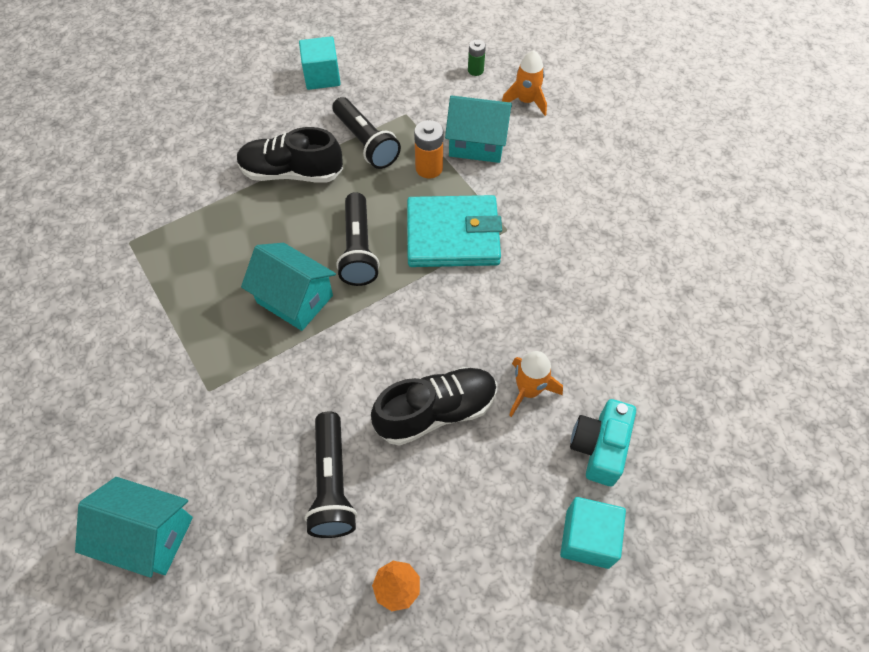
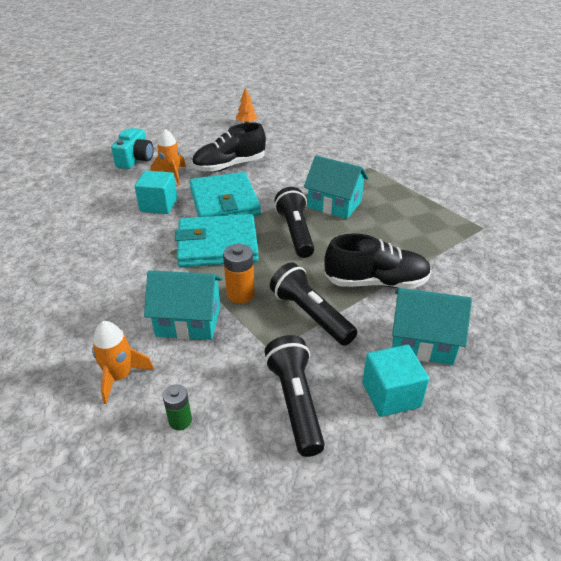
camera: 175 degrees right, 20 degrees down
turquoise house [75,477,193,578] -> turquoise house moved to [392,288,472,365]
black flashlight [305,411,357,538] -> black flashlight moved to [264,335,325,457]
turquoise cube [560,497,626,569] -> turquoise cube moved to [135,171,177,214]
none -> turquoise wallet [189,172,261,217]

